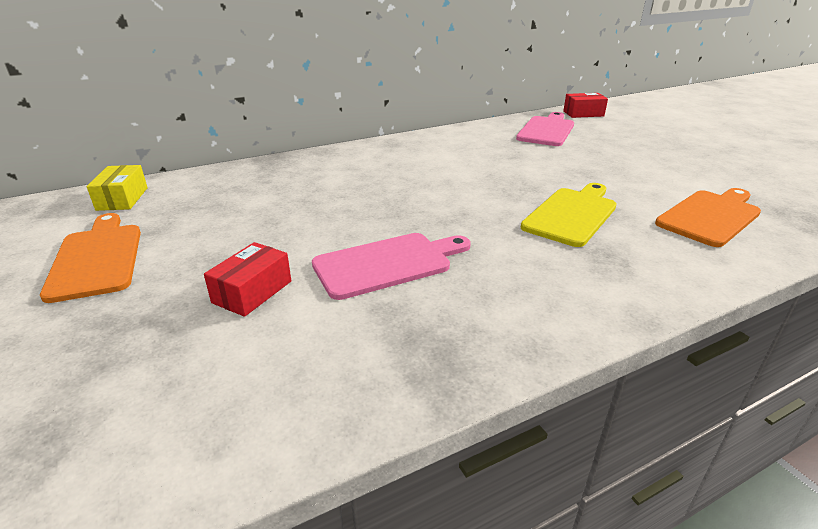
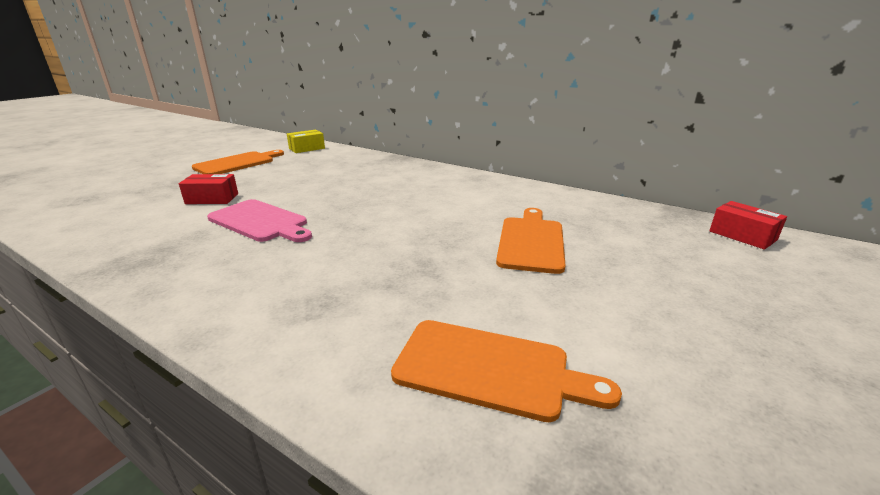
camera: 60 degrees right, 5 degrees down
pink cutting board [516,112,574,146] -> none
yellow cutting board [521,183,617,247] -> none
none -> orange cutting board [496,208,566,274]

